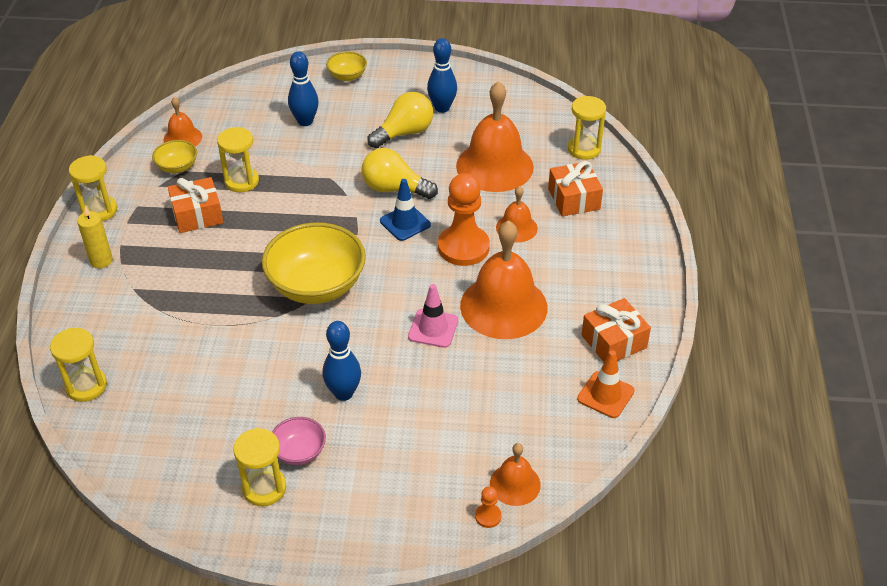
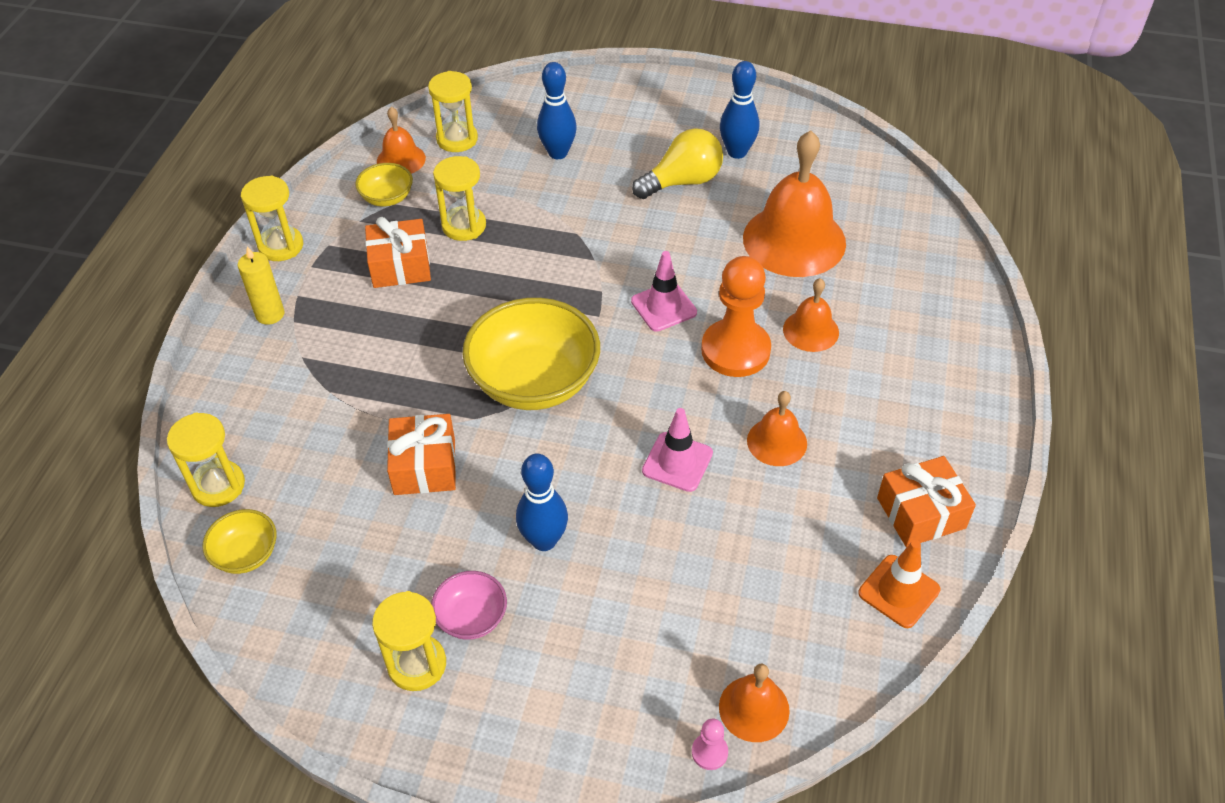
camera: 10 degrees right, 5 degrees up
yellow bowl [326,51,367,81] -> yellow bowl moved to [203,509,277,574]
yellow light bulb [362,148,438,199] -> none
blue traffic cone [380,179,431,241] -> pink traffic cone [631,251,697,332]
orange bell [460,220,547,339] -> orange bell [747,391,807,466], size x0.51
orange pawn [475,486,502,528] -> pink pawn [692,718,728,770]
orange gift [548,161,603,216] -> orange gift moved to [387,414,456,495]
yellow hourglass [568,96,606,160] -> yellow hourglass moved to [428,71,478,152]

